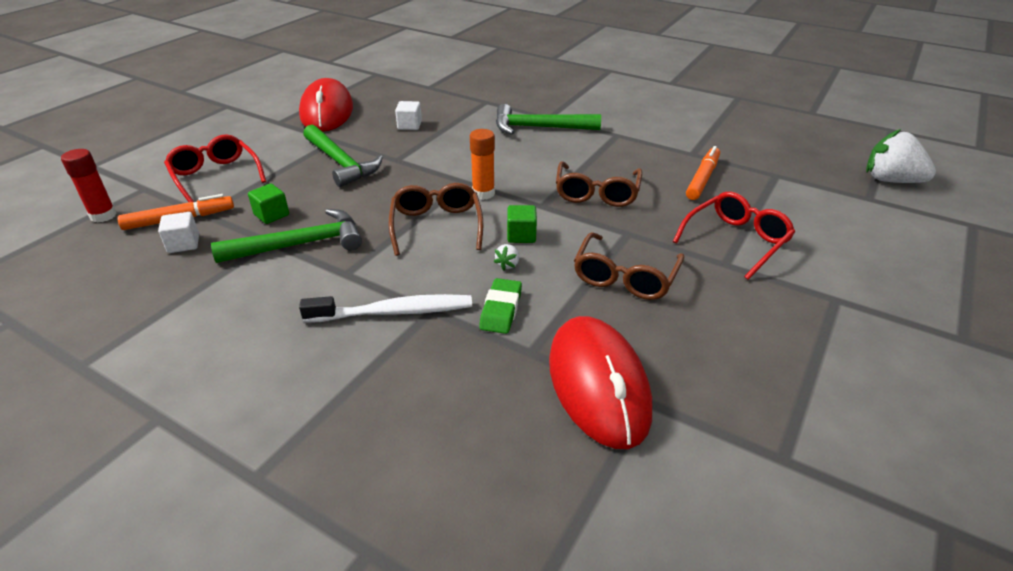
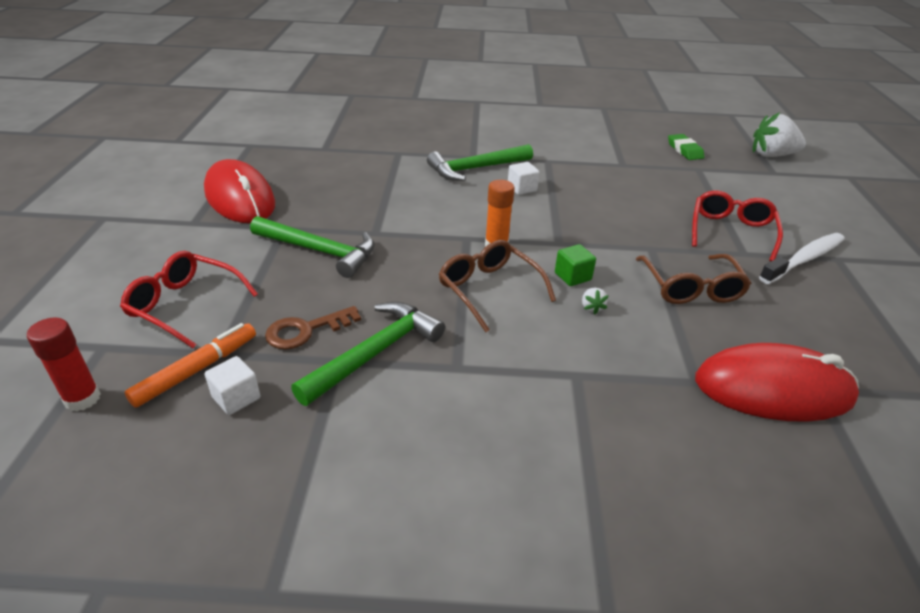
camera: 30 degrees left, 0 degrees up
green cube [248,184,289,224] -> brown key [265,306,361,350]
white toothbrush [299,294,472,323] -> white toothbrush moved to [759,233,845,284]
white cube [395,101,422,130] -> white cube moved to [508,162,540,195]
green eraser [479,278,522,334] -> green eraser moved to [668,134,705,160]
red mouse [549,316,652,449] -> red mouse turned 45 degrees counterclockwise [695,343,859,422]
brown glasses [556,161,642,207] -> none
orange marker [686,146,720,200] -> none

